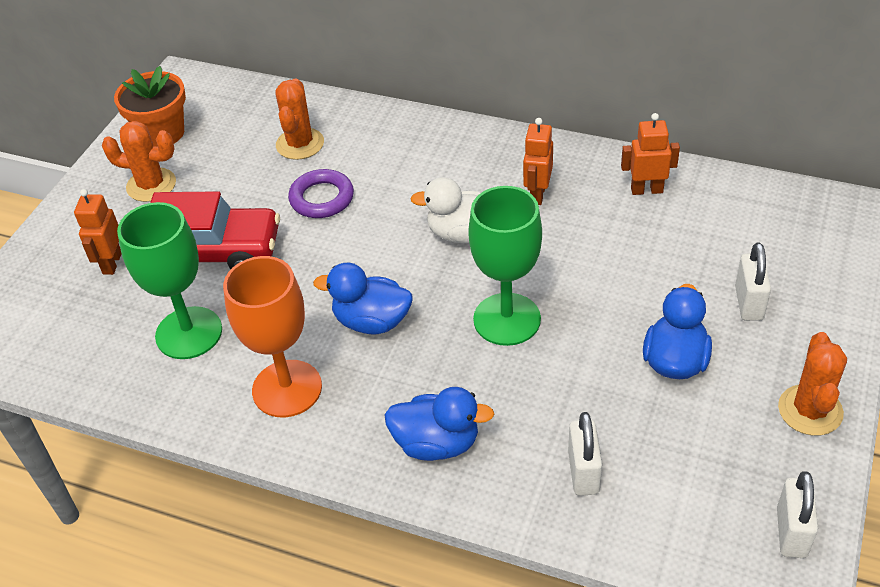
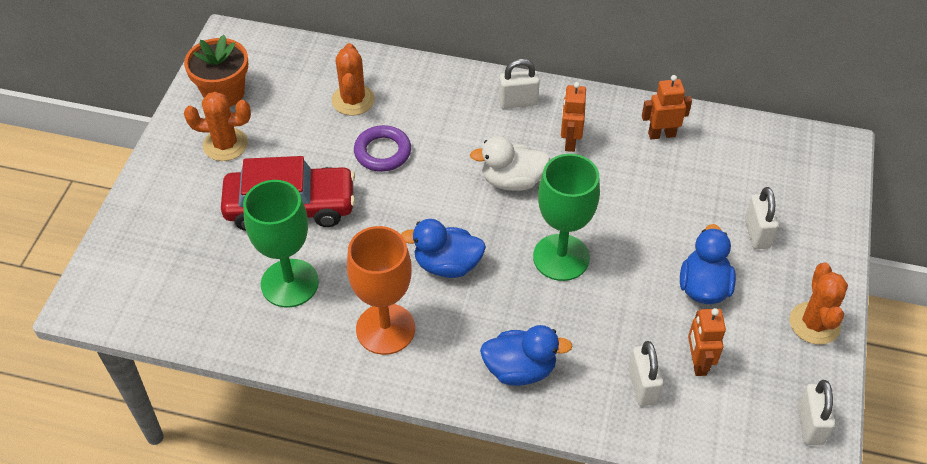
camera: 10 degrees left, 5 degrees up
orange robot [74,189,121,275] -> orange robot moved to [688,308,726,376]
none -> white padlock [499,59,540,109]

